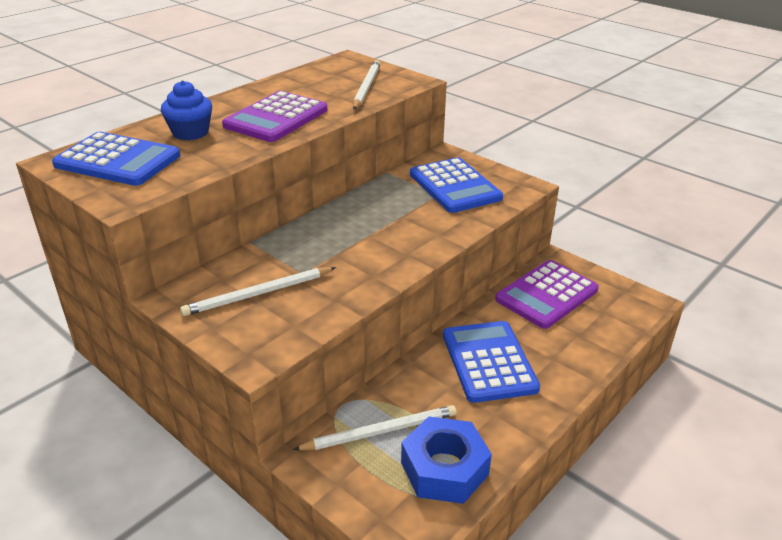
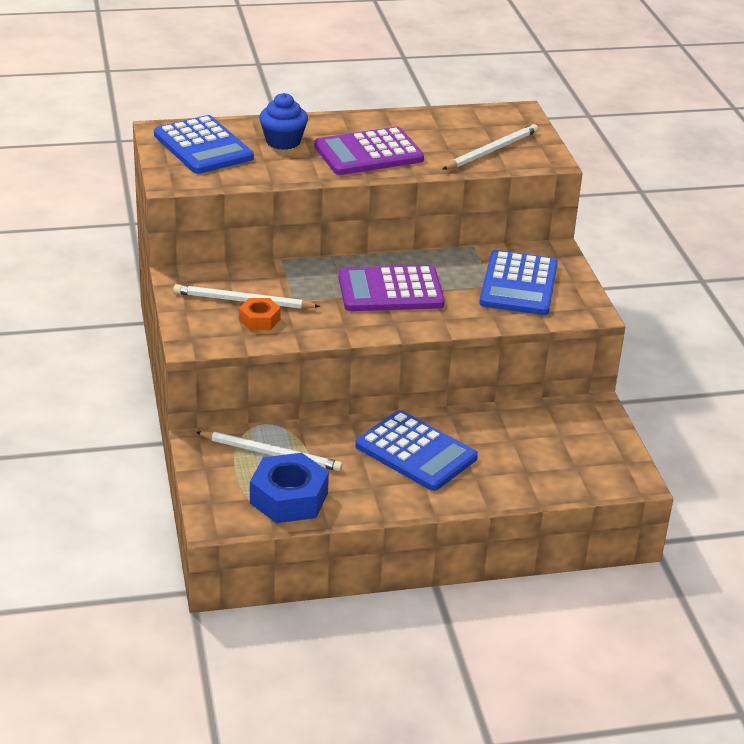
camera: 35 degrees right, 0 degrees up
blue calculator [443,321,540,403] -> blue calculator turned 105 degrees clockwise [355,410,478,491]
purple calculator [495,260,599,329] -> purple calculator moved to [338,265,445,311]
none -> orange nut [239,298,281,330]

